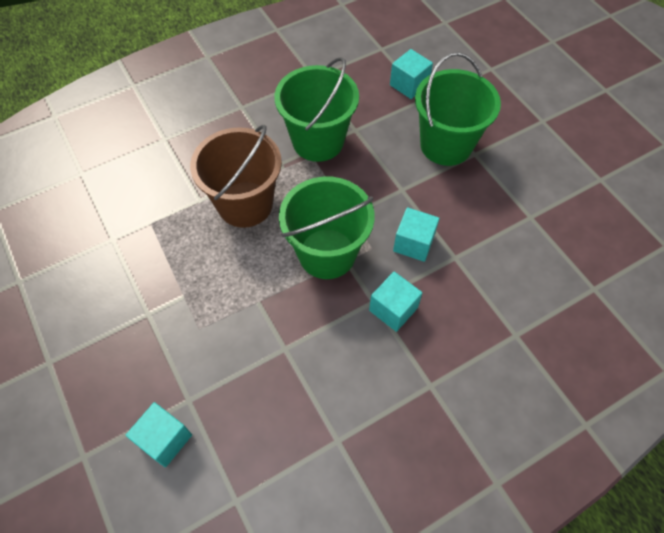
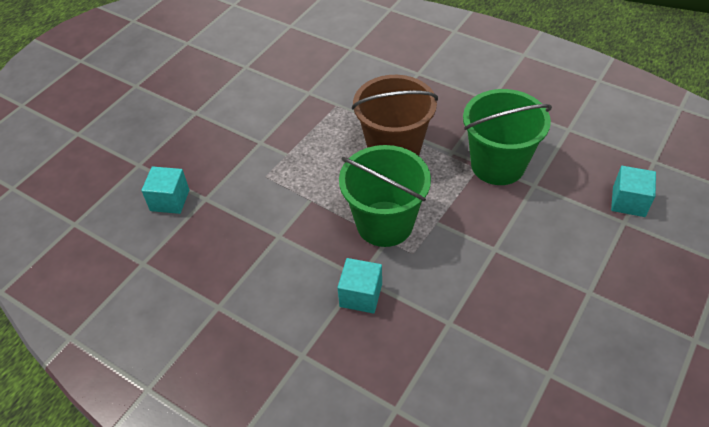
camera: 65 degrees right, 10 degrees down
turquoise cube [393,207,439,262] -> none
green bucket [415,52,501,166] -> none

